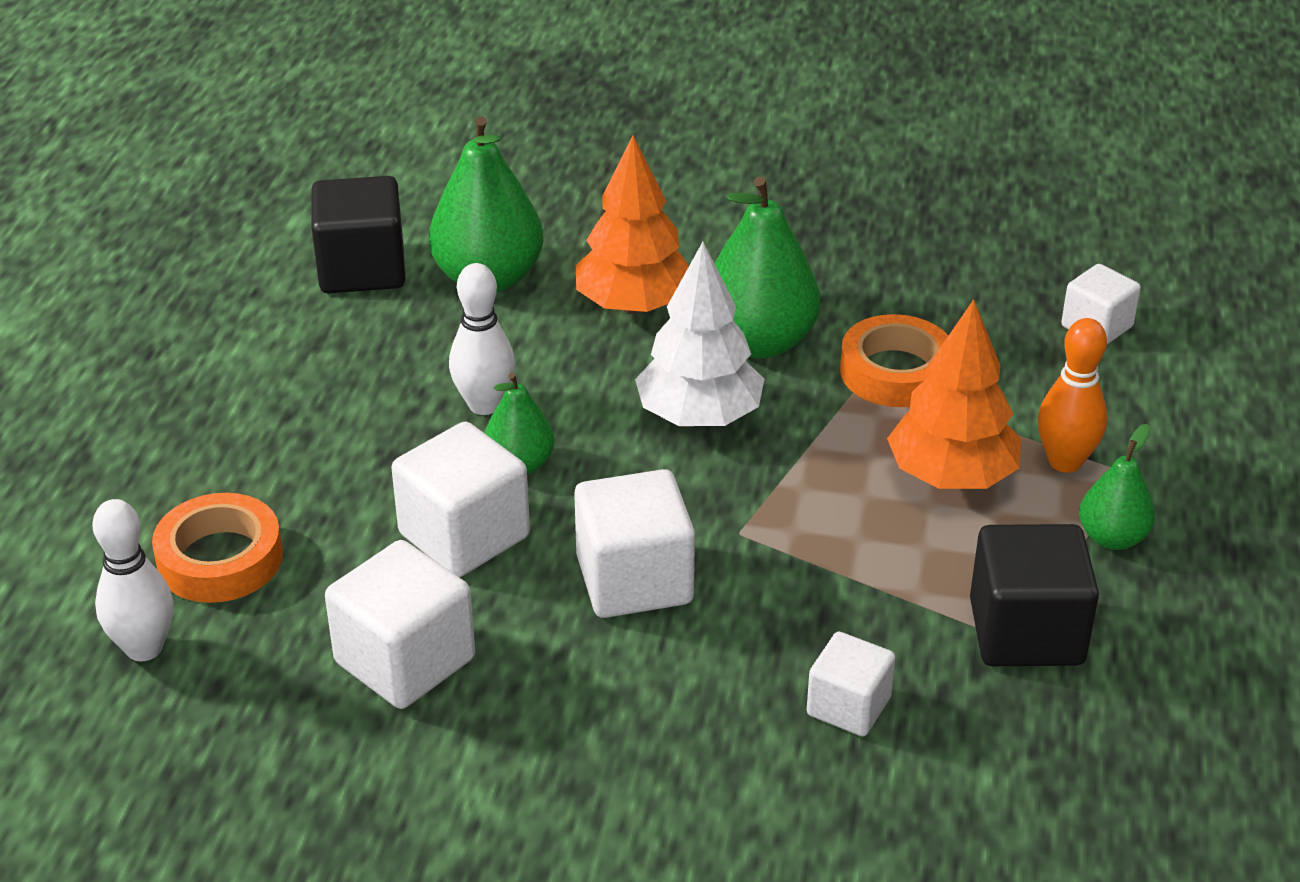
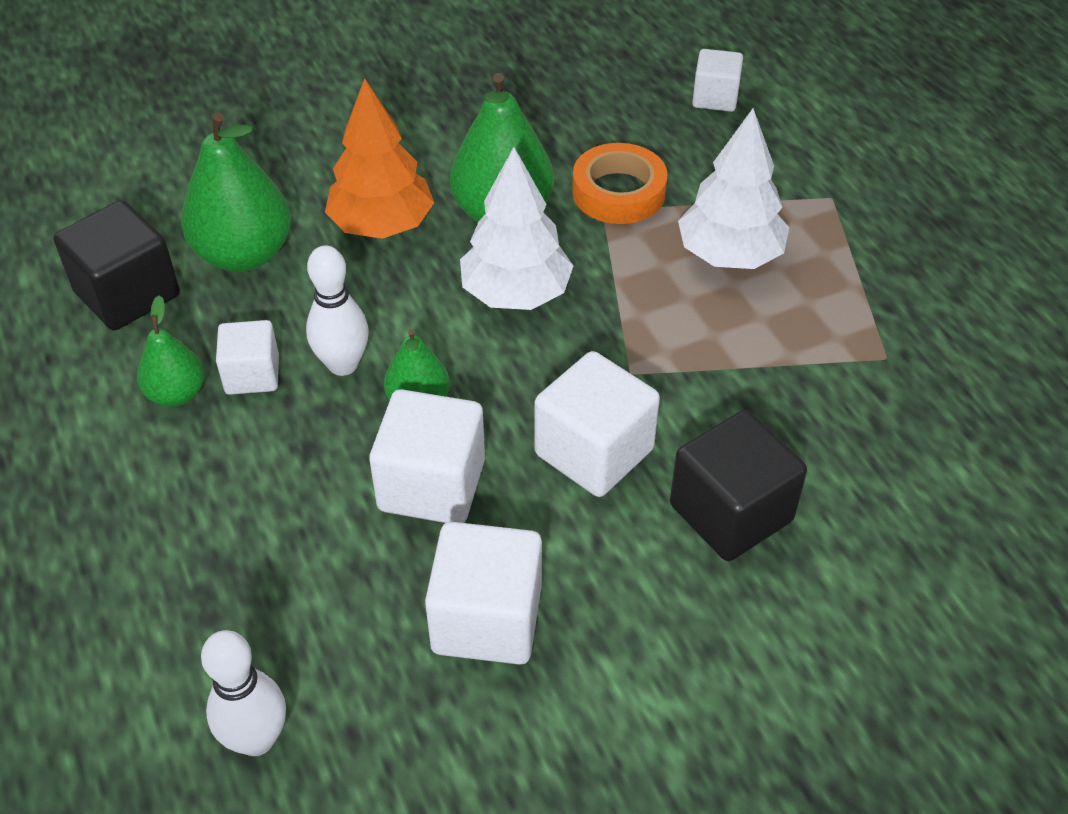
camera: 35 degrees left, 10 degrees up
orange tape [152,493,283,603] -> none
white cube [807,632,895,736] -> white cube moved to [216,320,279,395]
orange tree [887,299,1021,489] -> white tree [678,108,789,269]
black cube [970,524,1099,666] -> black cube moved to [670,410,807,561]
orange bowling pin [1038,318,1108,473] -> none
green pear [1079,424,1155,550] -> green pear moved to [137,295,204,407]

